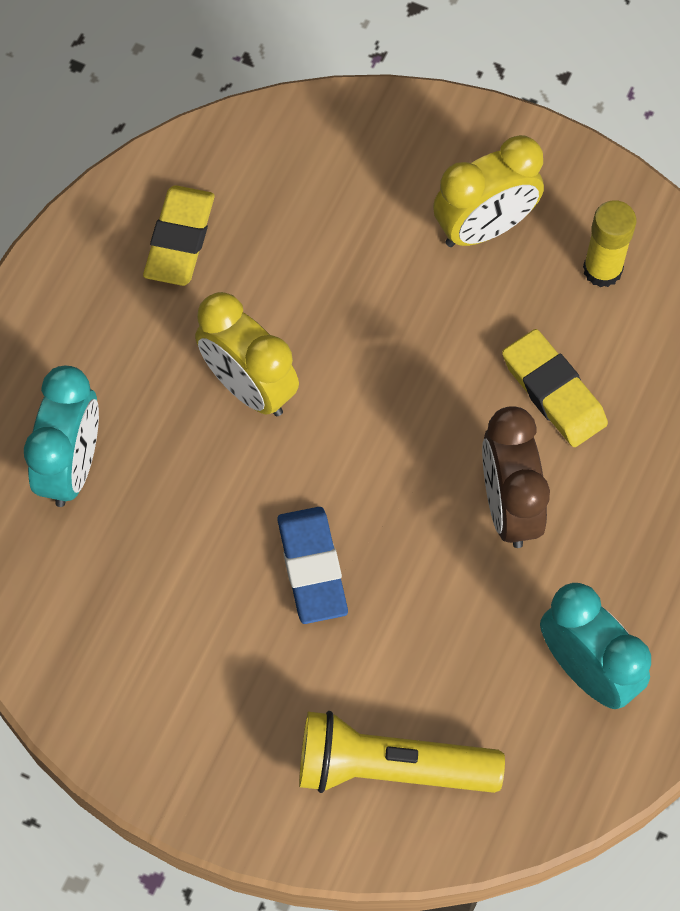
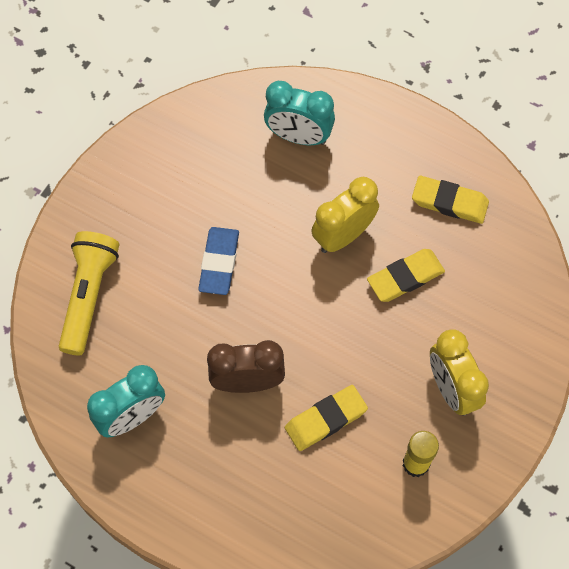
camera: 95 degrees right, 0 degrees up
blue eraser [277,507,348,624] -> blue eraser turned 75 degrees counterclockwise [198,227,239,295]
none -> yellow eraser [367,249,445,302]

